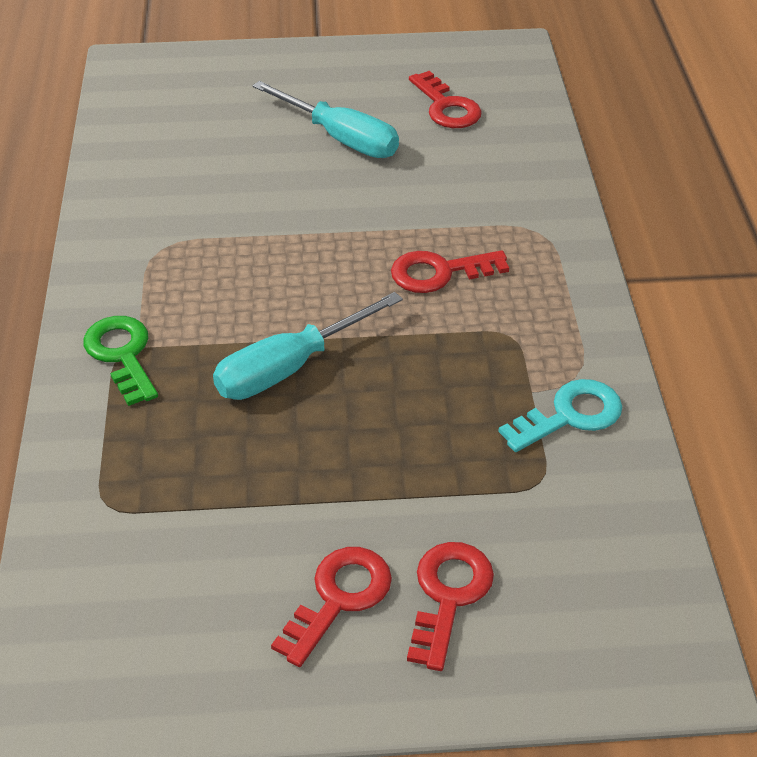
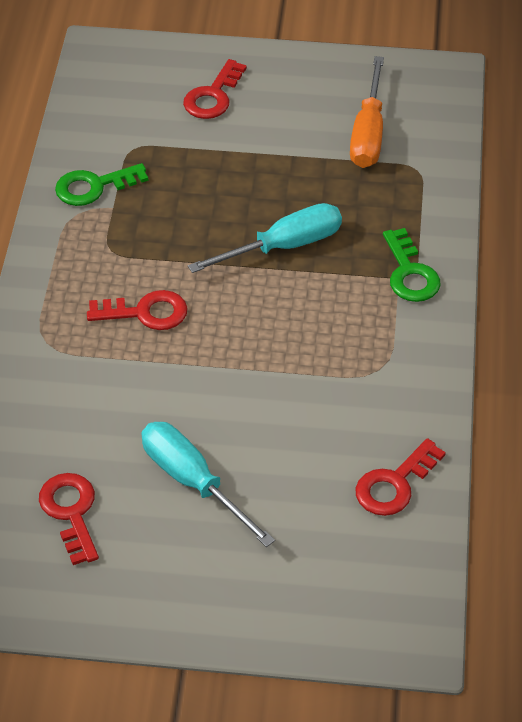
camera: 170 degrees left, 5 degrees up
red key [271,547,392,667] -> red key moved to [355,438,446,516]
turquoise key [498,379,622,452] -> green key [55,163,149,206]
none -> orange screwdriver [350,56,384,168]

